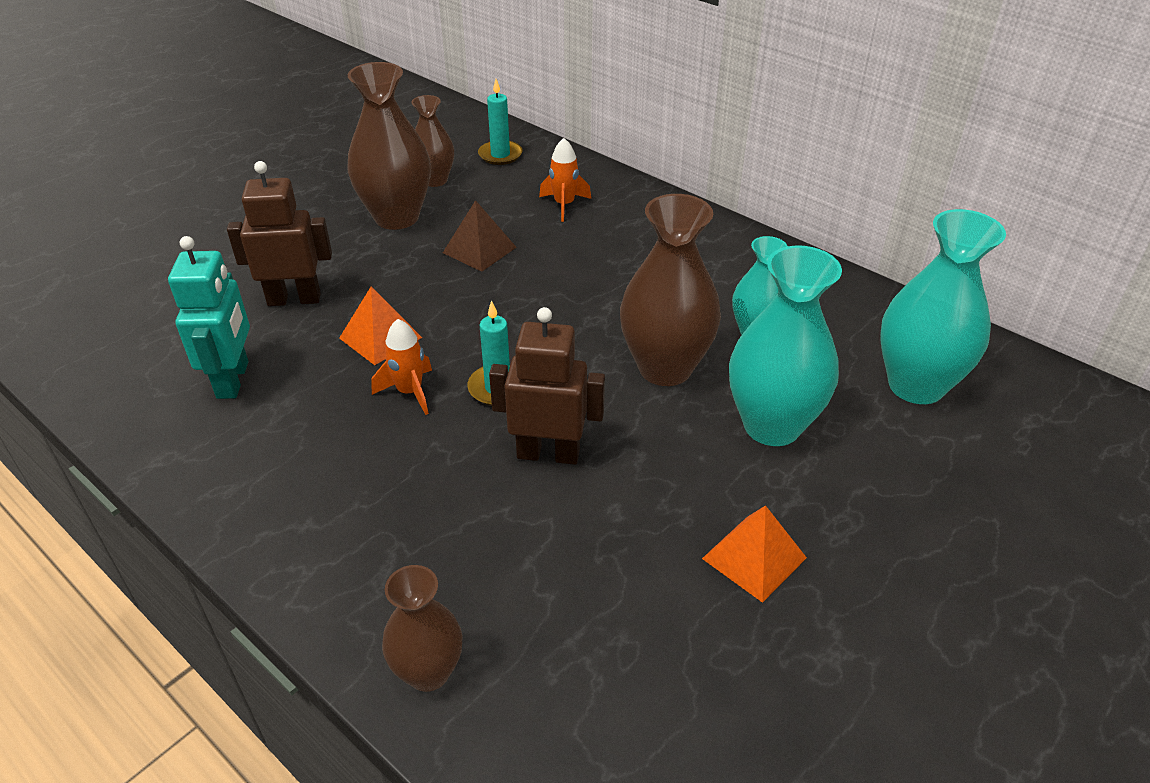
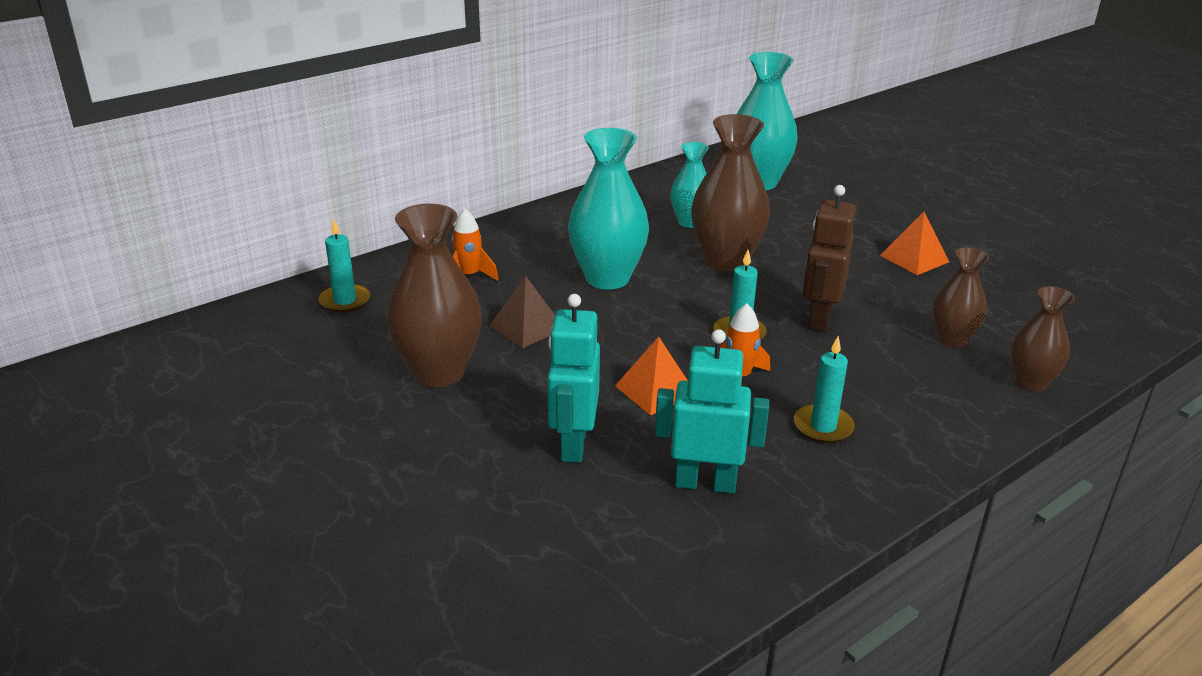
camera: 80 degrees left, 10 degrees down
brown robot [227,161,332,306] -> turquoise robot [547,294,600,463]
brown vase [411,95,454,187] -> brown vase moved to [933,247,989,348]
turquoise vase [729,245,842,446] -> turquoise vase moved to [568,128,649,290]
none -> turquoise candle [794,336,855,443]

